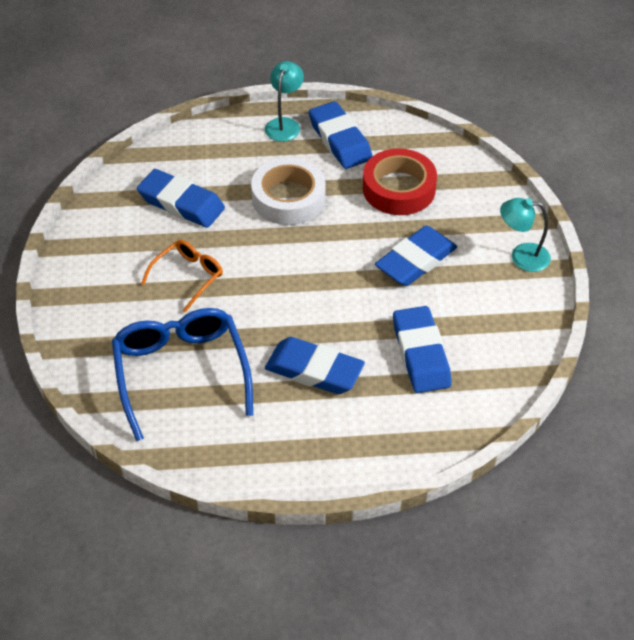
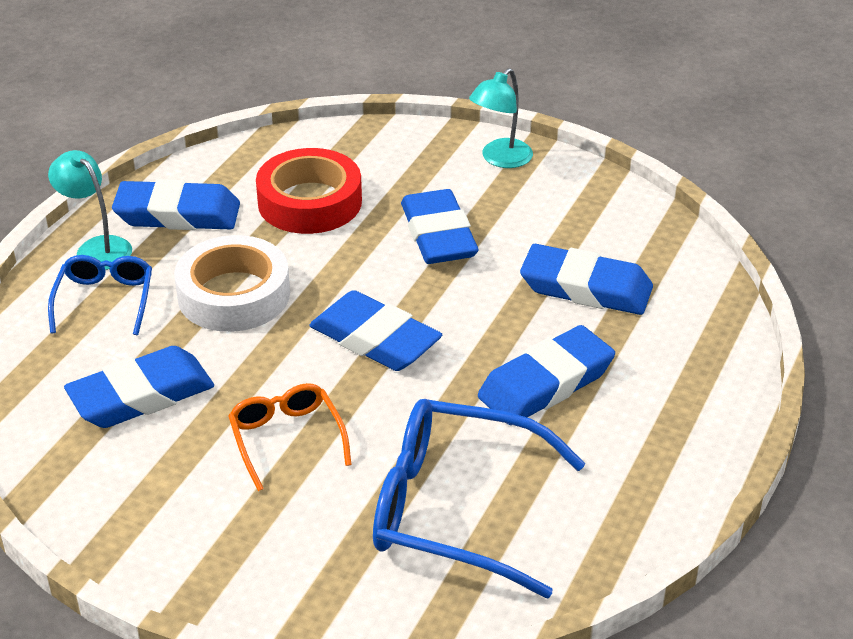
camera: 60 degrees left, 10 degrees down
none -> blue glasses [48,255,152,335]
none -> blue eraser [309,290,442,371]

